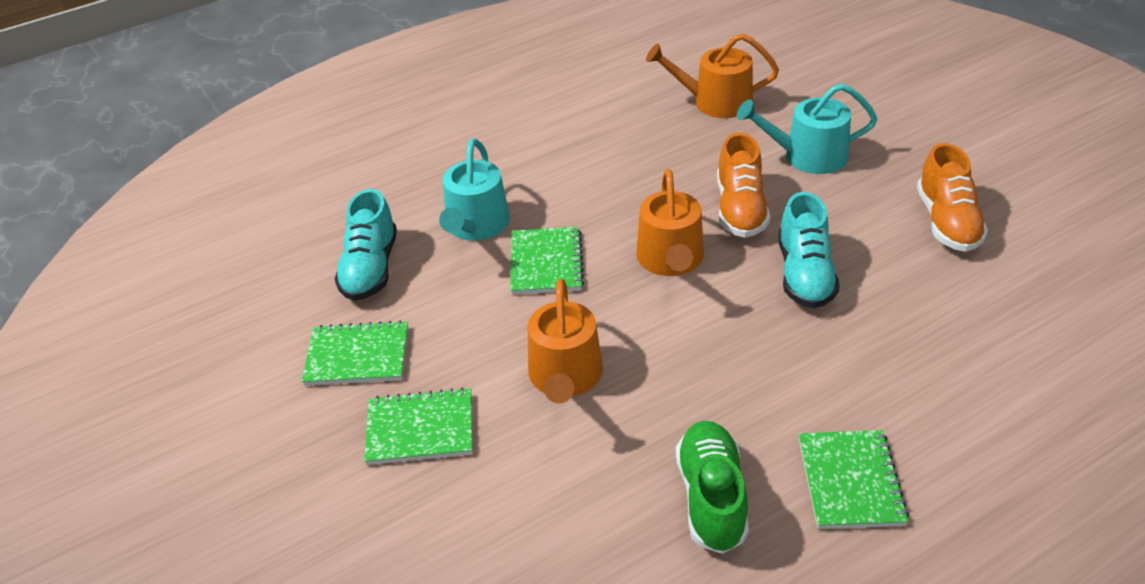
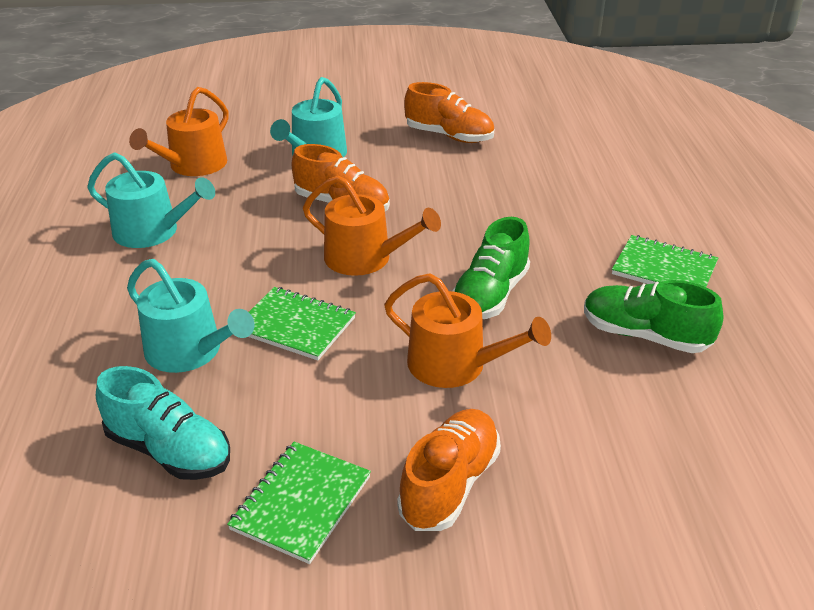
camera: 65 degrees left, 5 degrees down
green notebook [364,387,472,465] -> orange shoe [397,409,501,531]
turquoise shoe [778,192,840,308] -> none
none -> turquoise watering can [87,152,215,248]
none -> green shoe [452,217,530,319]

